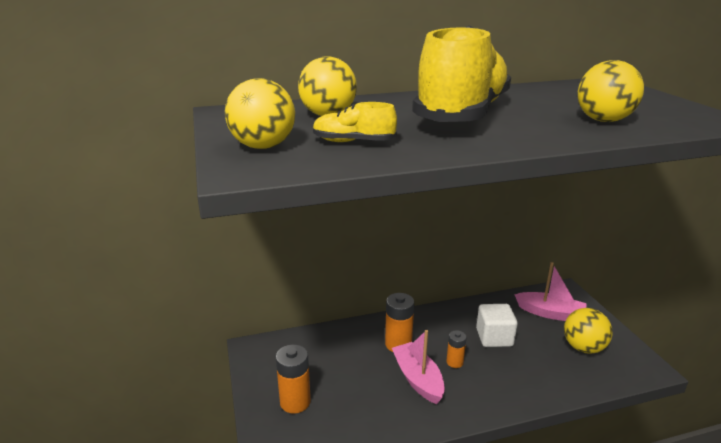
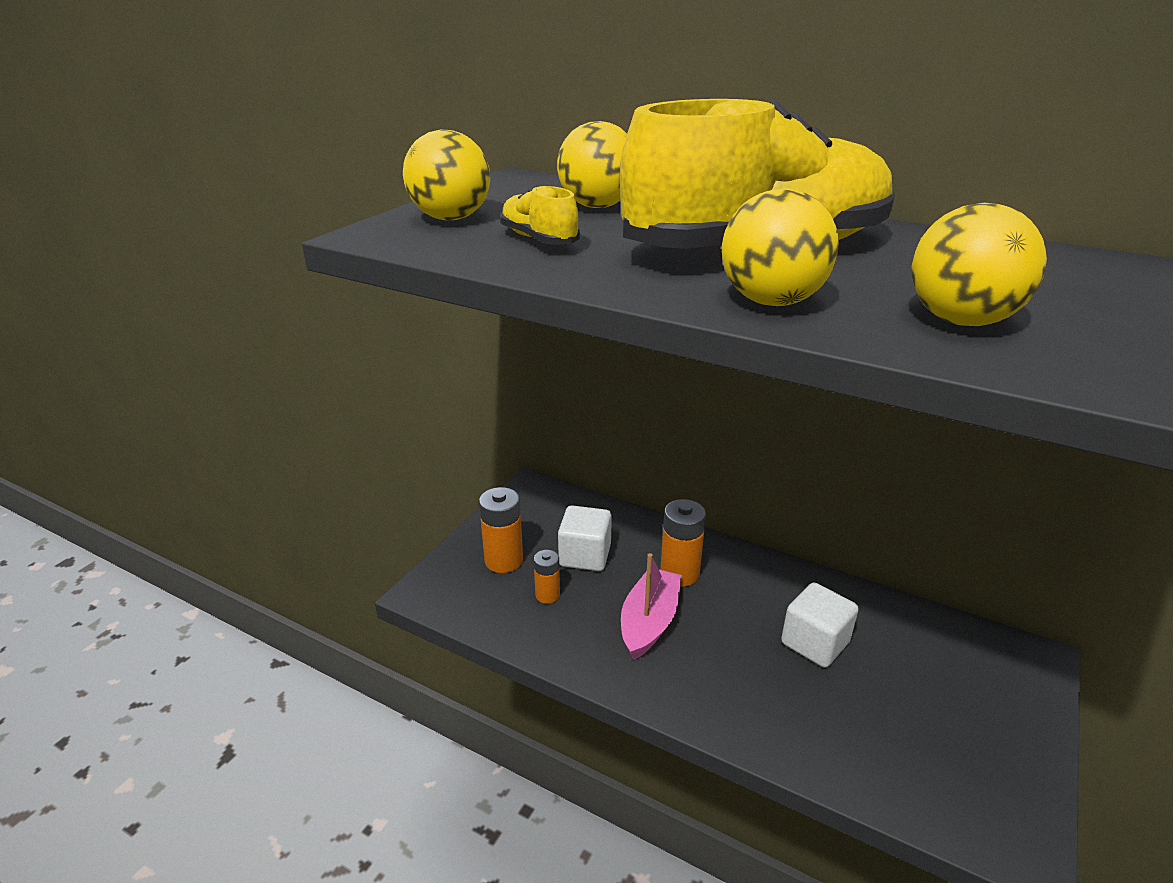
camera: 45 degrees right, 5 degrees up
orange battery [446,330,467,368] -> orange battery moved to [534,550,560,604]
pink boat [514,262,586,321] -> none
yellow ball [564,308,613,354] -> yellow ball moved to [721,189,839,306]
none -> white cube [558,505,612,571]

